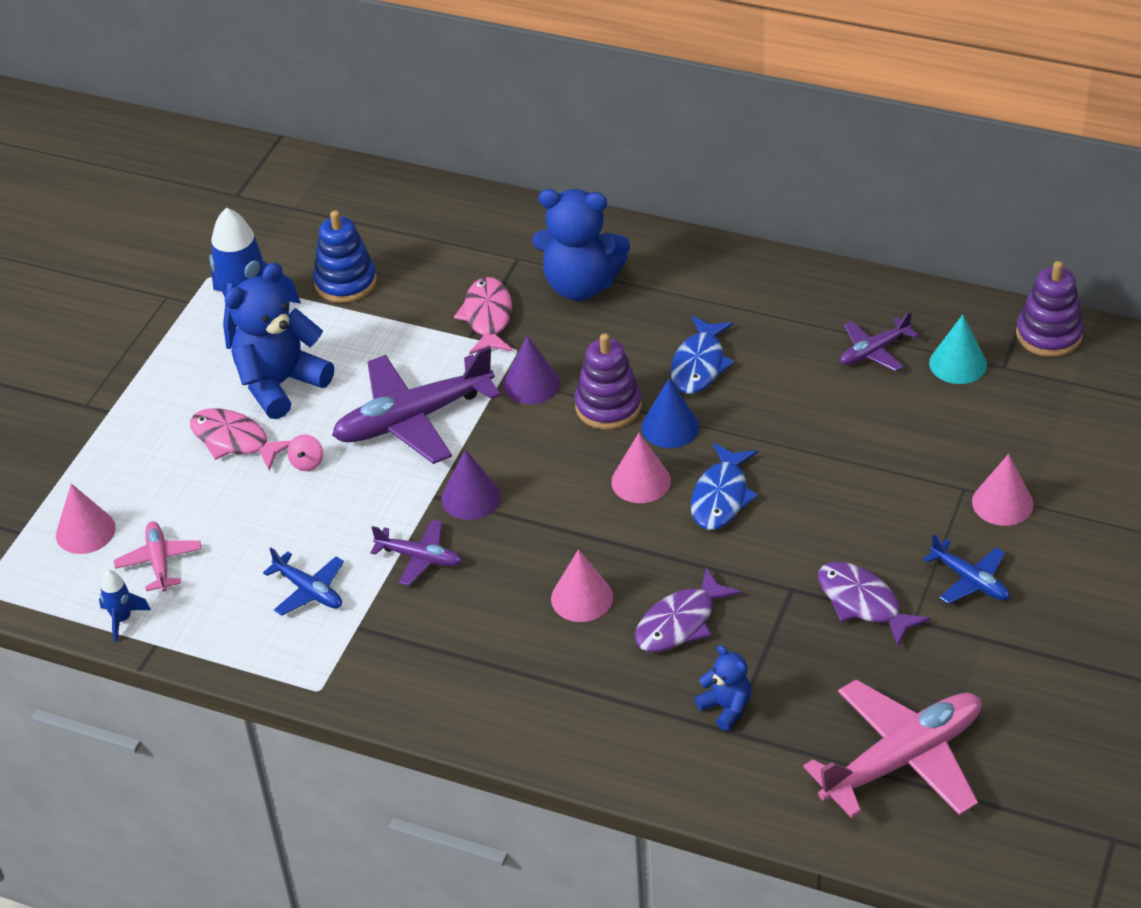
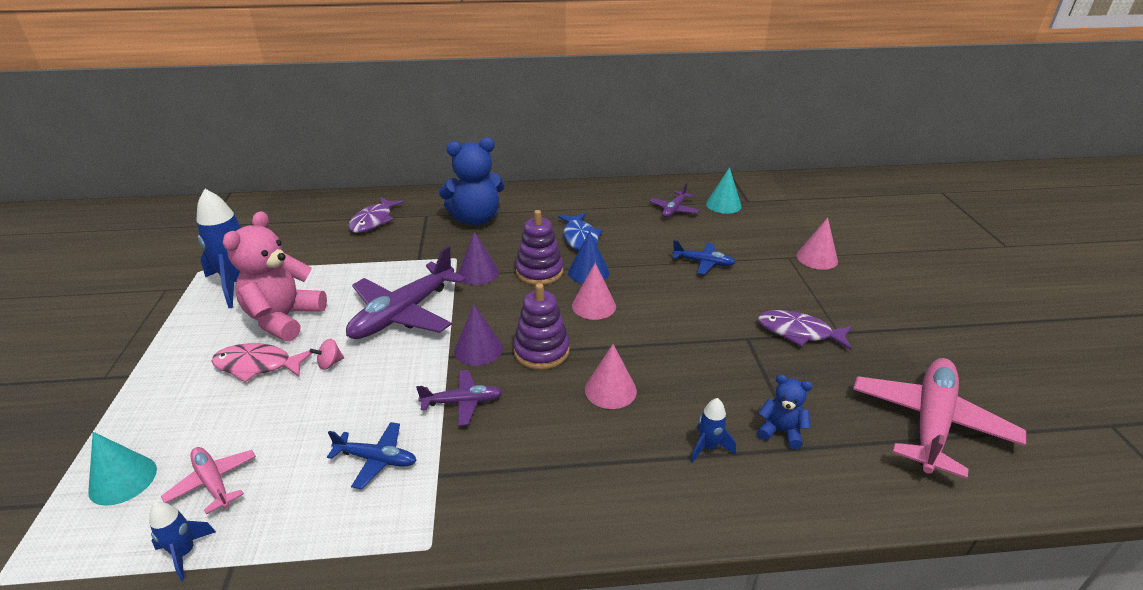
camera: 30 degrees left, 10 degrees down
pink cone [56,484,116,554] -> turquoise cone [88,432,157,506]
blue teddy bear [225,262,334,419] -> pink teddy bear [223,211,327,341]
pink spinning top [287,434,323,471] -> pink spinning top turned 75 degrees clockwise [310,339,344,370]
blue stacking toy [313,211,377,303] -> none
pink fish [454,277,512,355] -> none
purple fish [635,568,742,652] -> purple fish moved to [348,197,404,233]
blue fish [691,443,758,530] -> none
blue plane [923,534,1010,604] -> blue plane moved to [672,240,736,275]
purple stacking toy [1016,261,1084,357] -> purple stacking toy moved to [513,283,570,370]
none -> blue rocket [690,398,736,463]

